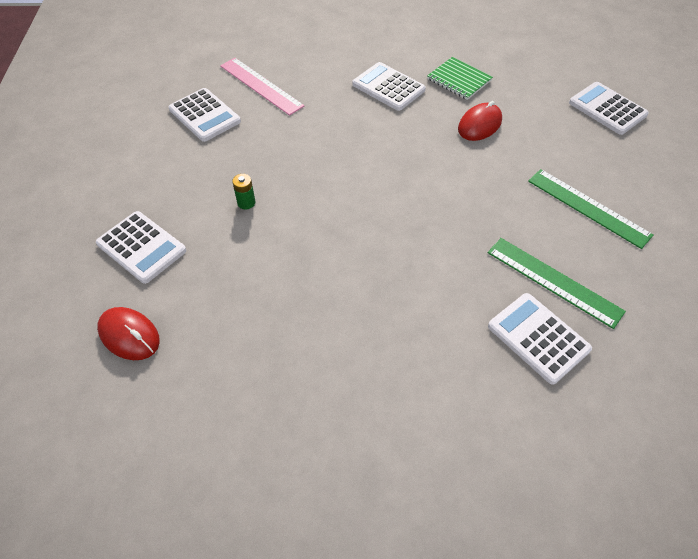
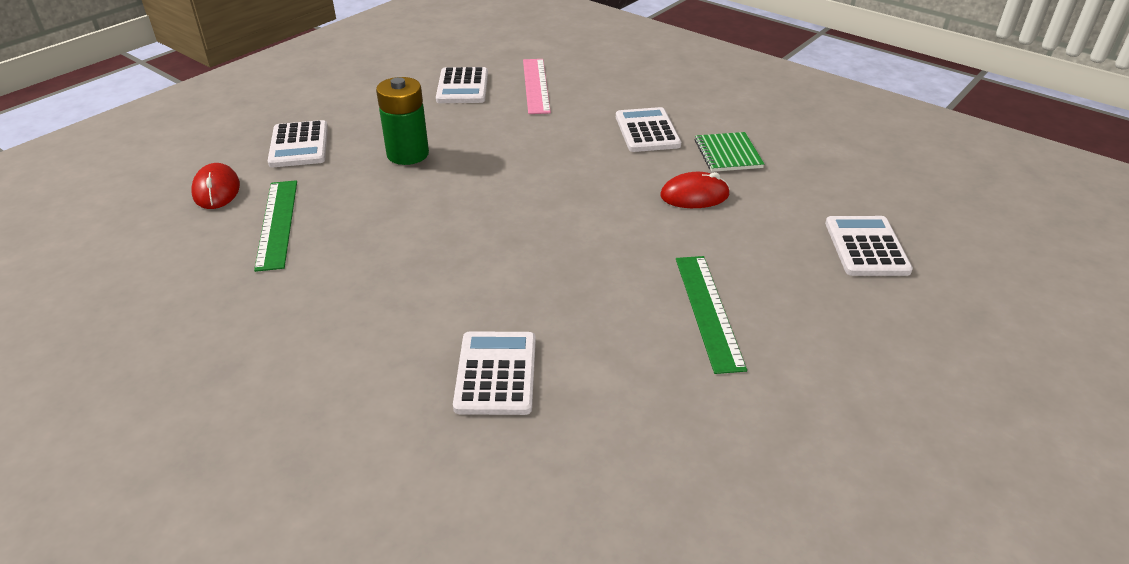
camera: 40 degrees right, 15 degrees down
green battery [232,174,256,209] -> green battery [376,77,429,165], size x2.20
green ruler [488,238,626,329] -> green ruler moved to [254,180,297,272]

